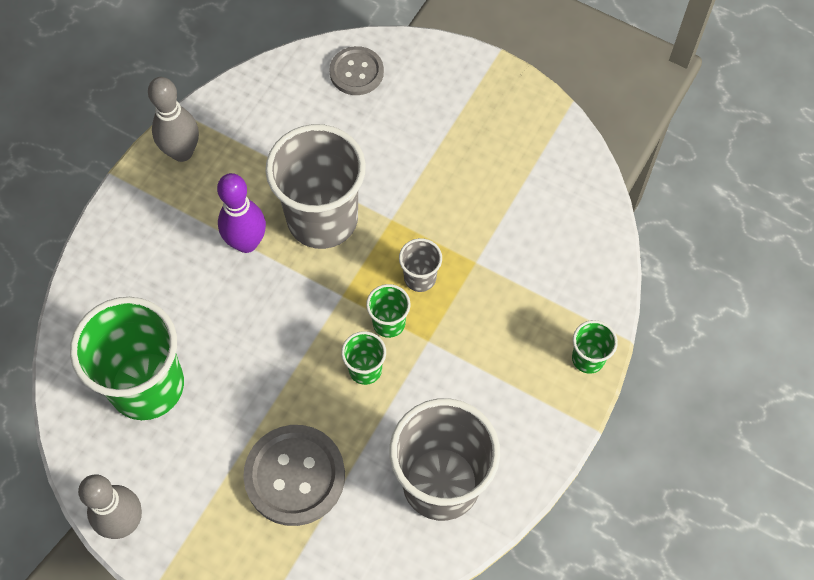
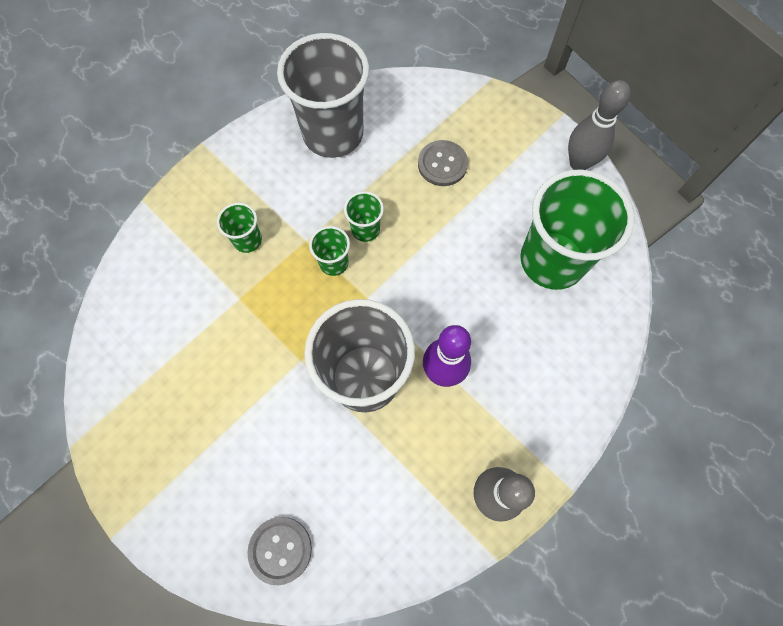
camera: 165 degrees left, 5 degrees up
grey button [243,425,345,526] -> grey button [418,140,468,186], size x0.62
grey cup [399,238,442,292] -> none
green cup [572,320,618,374] -> green cup moved to [217,202,262,253]

